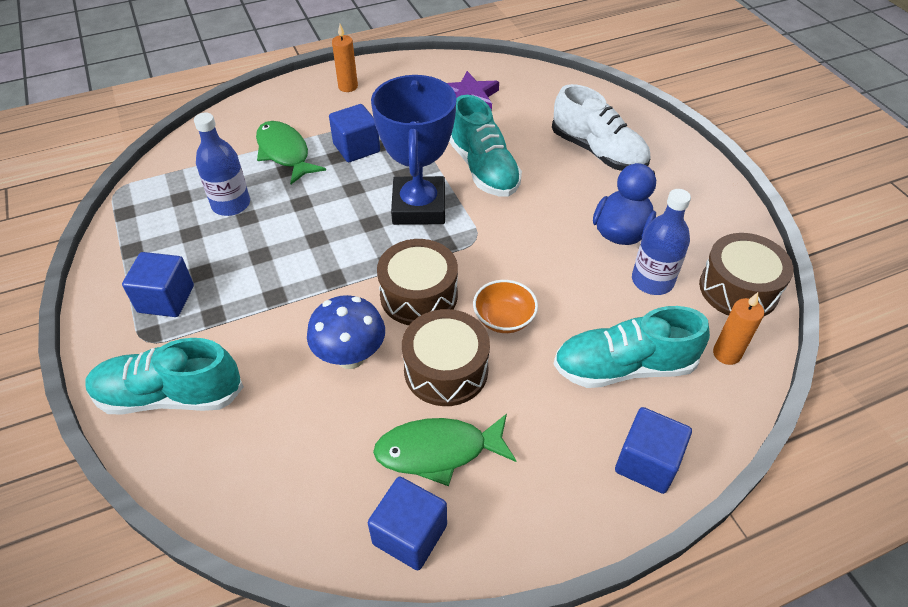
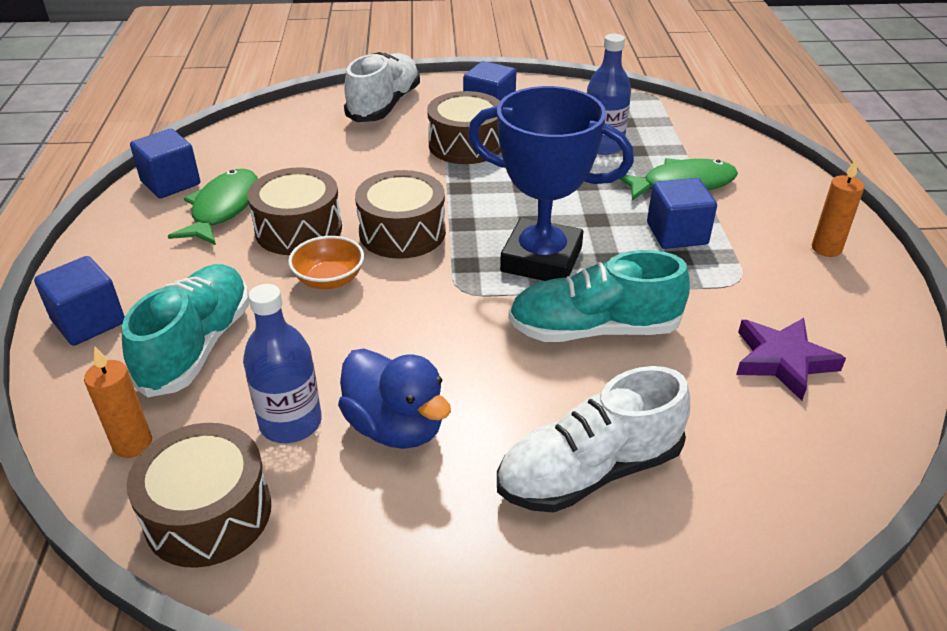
camera: 110 degrees right, 10 degrees down
turquoise shoe [85,338,244,415] -> white shoe [344,52,420,122]
blue mushroom [307,295,385,369] -> none
none -> brown drum [427,91,501,164]

